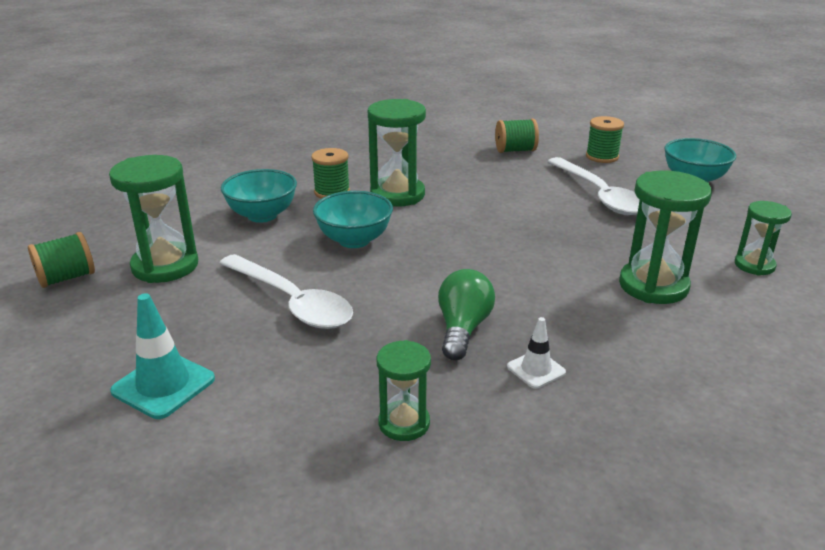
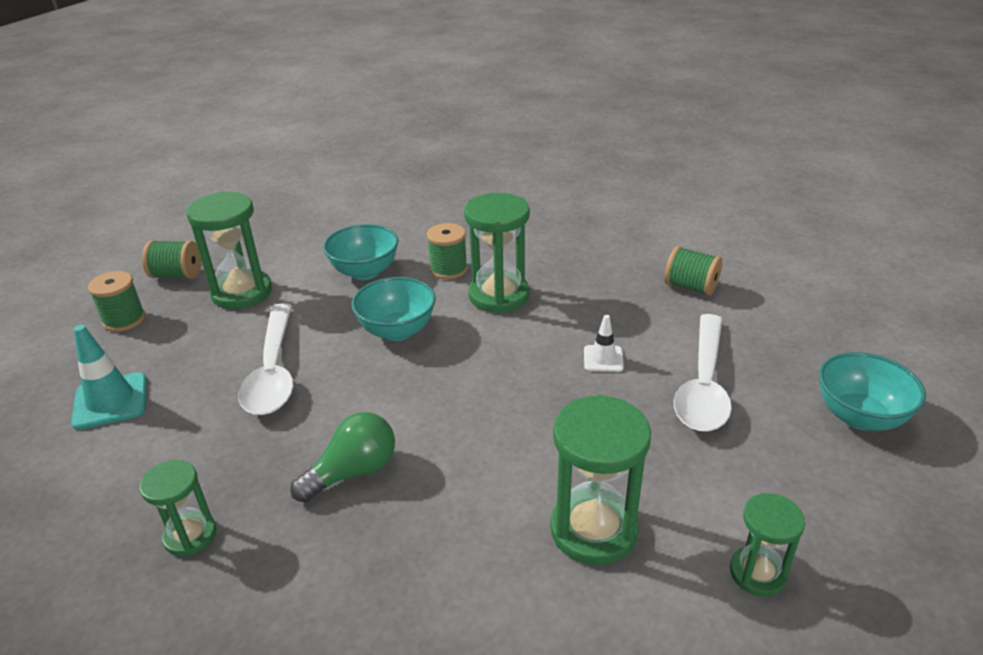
camera: 40 degrees right, 5 degrees up
white traffic cone [507,317,566,389] -> white traffic cone moved to [584,315,624,372]
green spool [586,116,624,163] -> green spool moved to [88,271,145,332]

